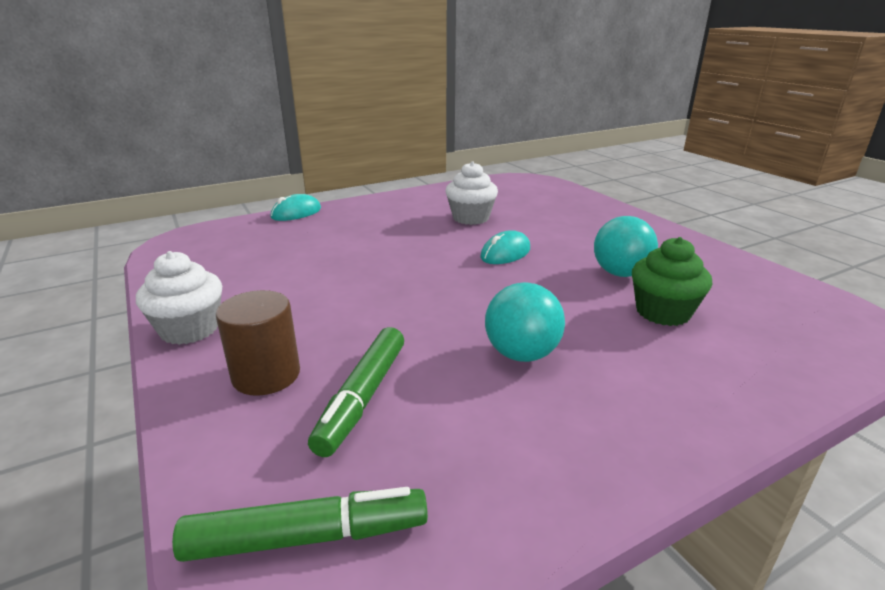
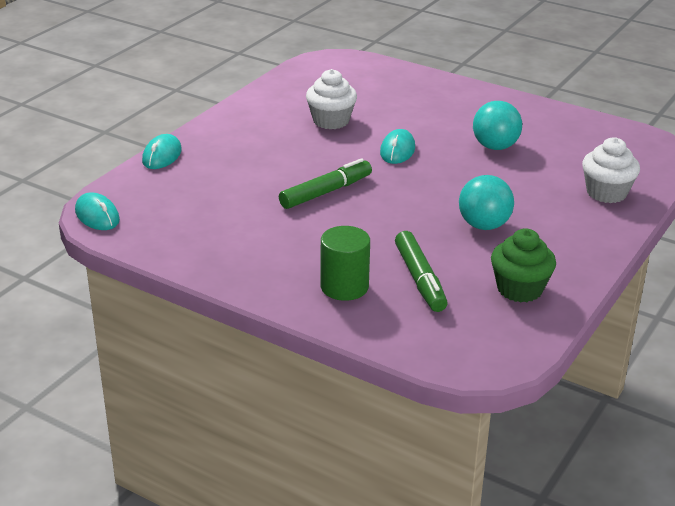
camera: 30 degrees left, 5 degrees up
white cupcake [136,251,222,345] -> white cupcake moved to [582,137,640,203]
green marker [172,487,428,562] -> green marker moved to [279,158,372,209]
brown cylinder [216,290,300,396] -> green cylinder [320,226,370,301]
green cupcake [632,237,712,326] -> green cupcake moved to [491,228,556,302]
none -> turquoise mouse [75,192,120,230]

